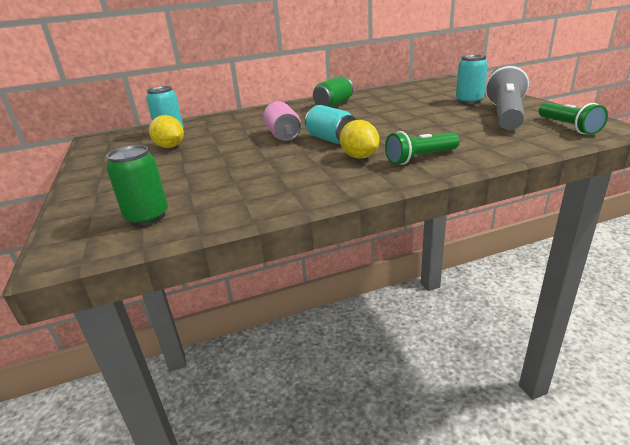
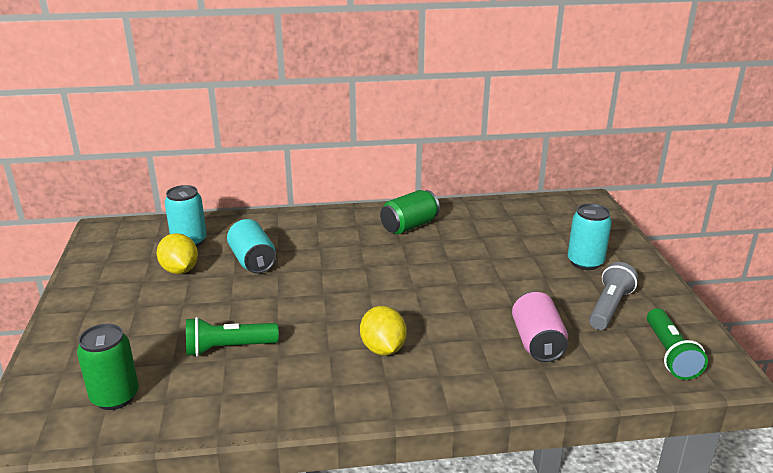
camera: 10 degrees right, 0 degrees up
pink can [263,101,301,141] -> pink can moved to [512,291,568,362]
turquoise can [305,105,356,144] -> turquoise can moved to [227,219,276,273]
green flashlight [385,131,460,165] -> green flashlight moved to [186,317,279,357]
grey flashlight [485,65,529,130] -> grey flashlight [589,262,638,330], size x0.63

